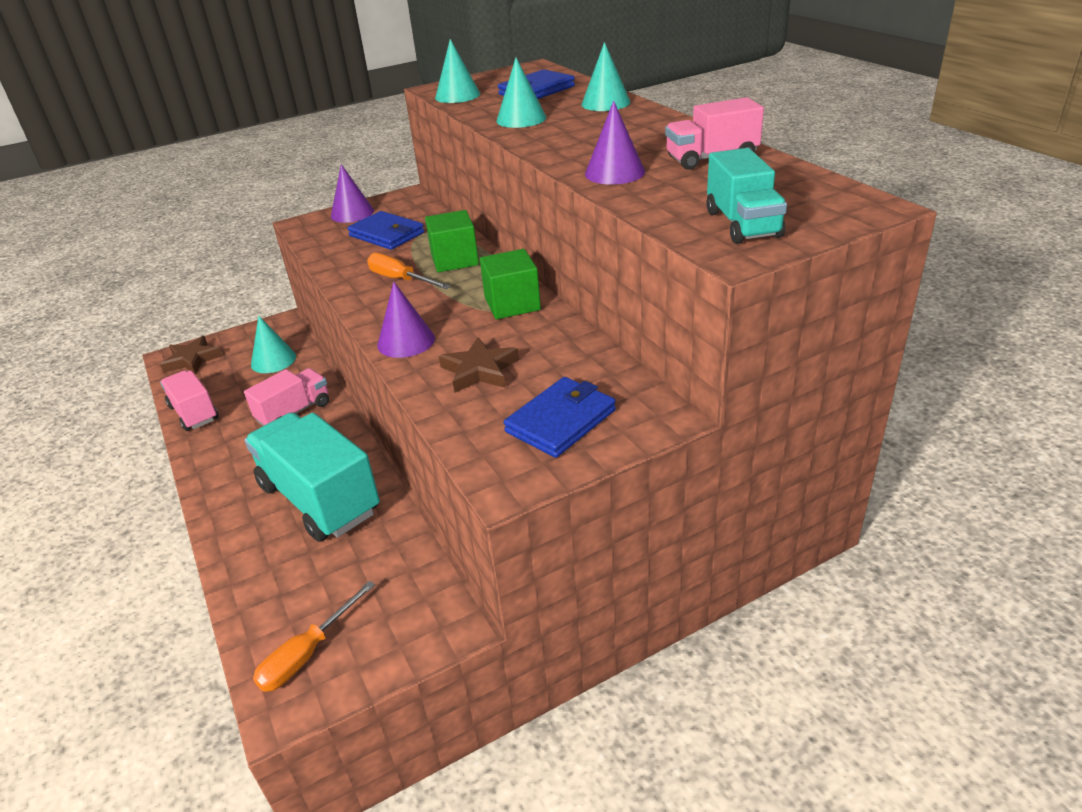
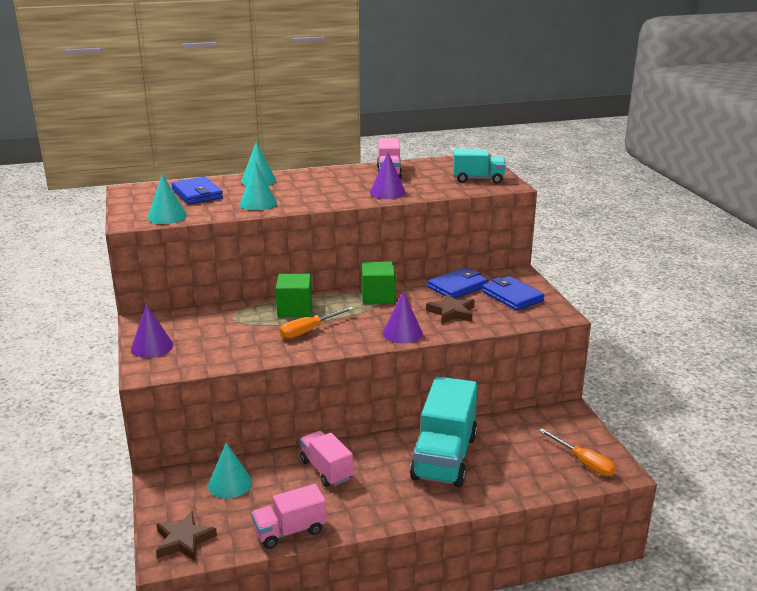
camera: 80 degrees left, 10 degrees down
turquoise truck [244,412,380,542] -> turquoise truck turned 45 degrees counterclockwise [410,376,478,487]
blue wallet [347,211,424,250] -> blue wallet moved to [428,268,489,299]

